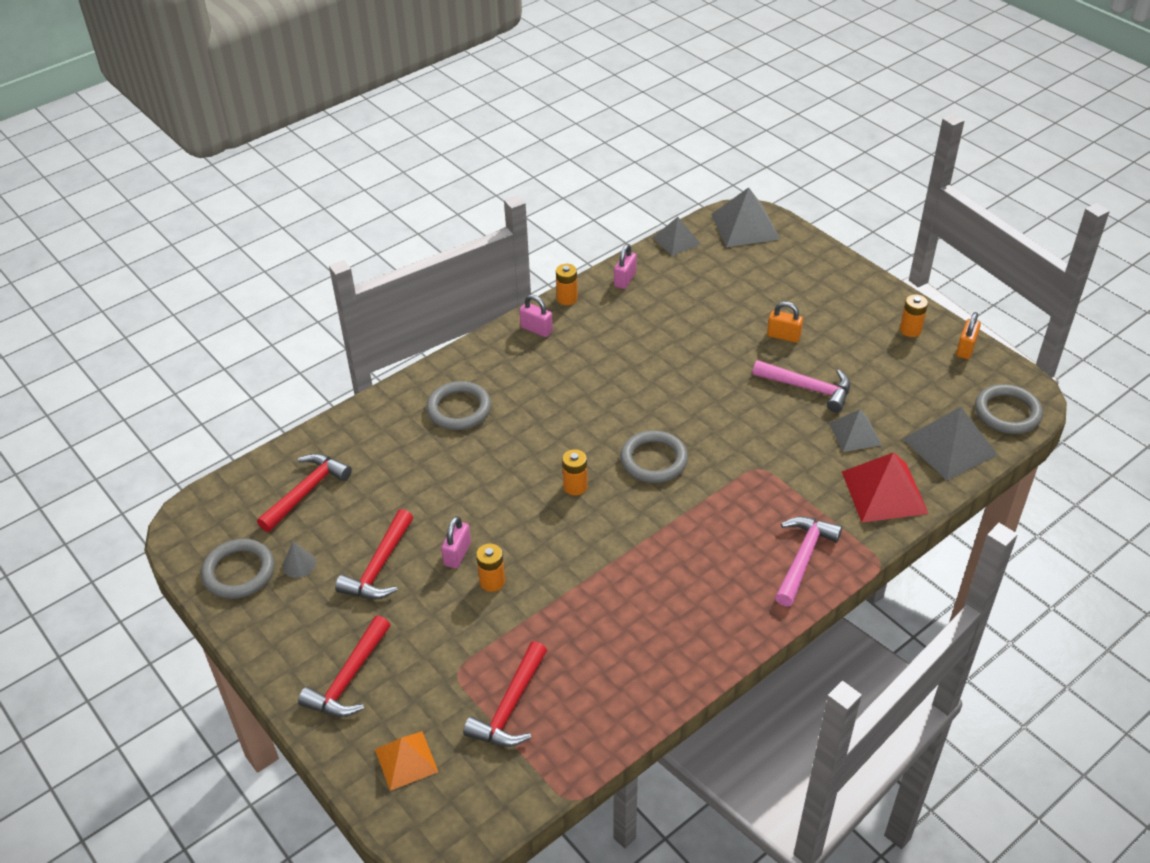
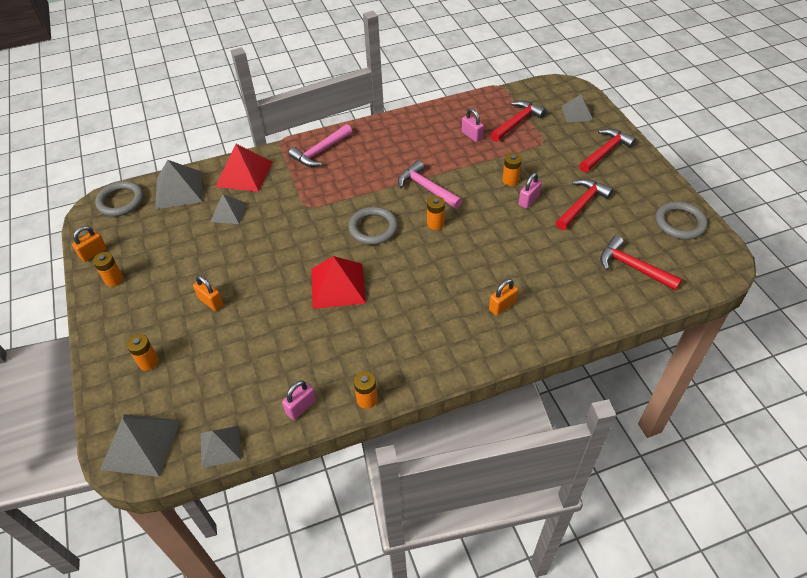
camera: 160 degrees left, 5 degrees up
red hammer [257,453,352,532] -> red hammer turned 75 degrees clockwise [600,236,682,291]
grey cone [282,542,316,578] -> none
orange pyramid [375,731,438,791] -> grey pyramid [561,95,593,123]
grey ring [426,381,491,430] -> orange padlock [489,279,518,316]
pink padlock [519,295,553,337] -> pink padlock moved to [462,108,484,142]
pink hammer [752,360,850,412] -> pink hammer moved to [398,160,462,209]
none -> orange battery [127,334,159,370]
none -> red pyramid [311,256,366,309]

